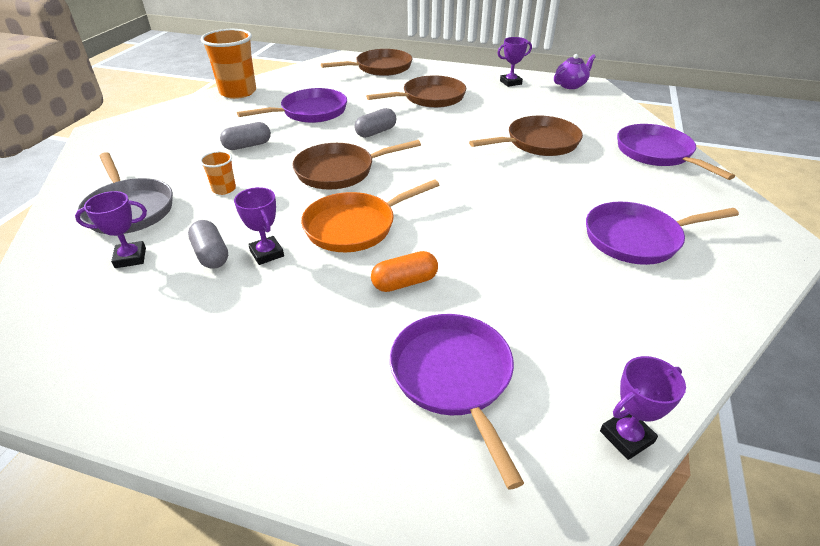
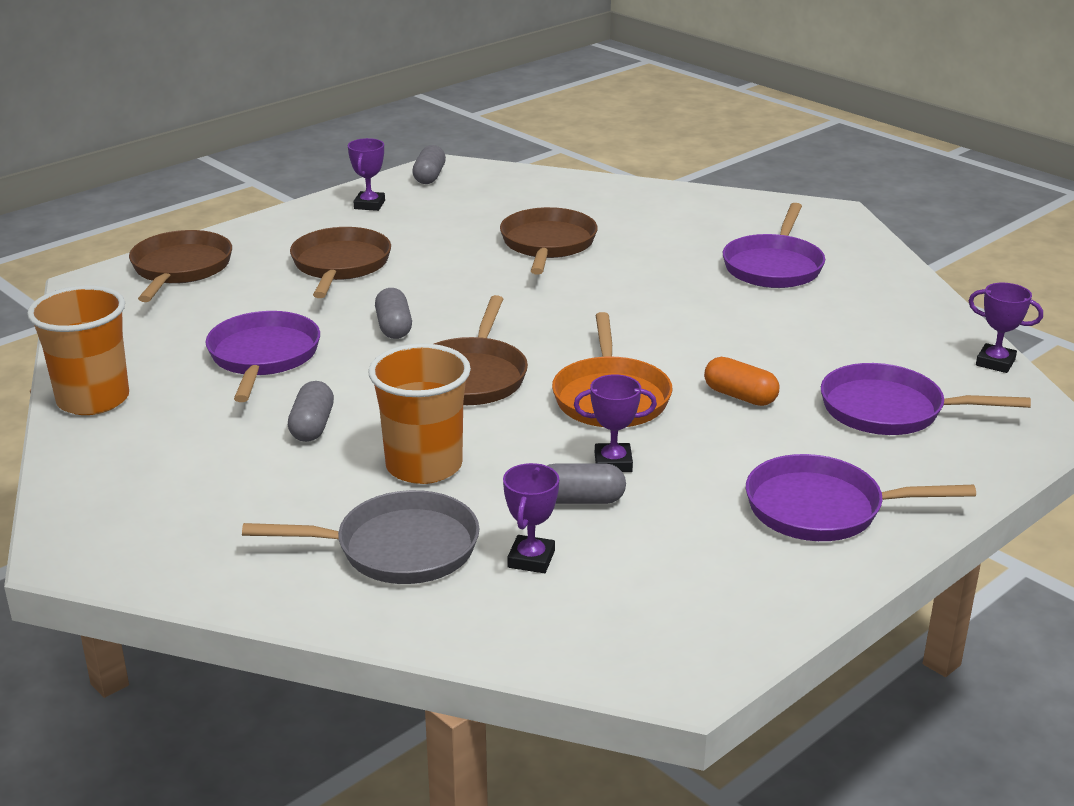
camera: 60 degrees left, 10 degrees down
orange cup [200,151,236,195] -> orange cup [368,344,471,484], size x2.09
orange capsule [371,251,438,292] -> orange capsule turned 60 degrees counterclockwise [704,357,779,406]
purple teapot [554,54,596,89] -> grey capsule [412,145,446,184]
purple trophy [600,356,686,460] -> purple trophy turned 60 degrees counterclockwise [969,283,1043,373]
purple pan [617,124,735,180] -> purple pan moved to [746,454,976,541]

